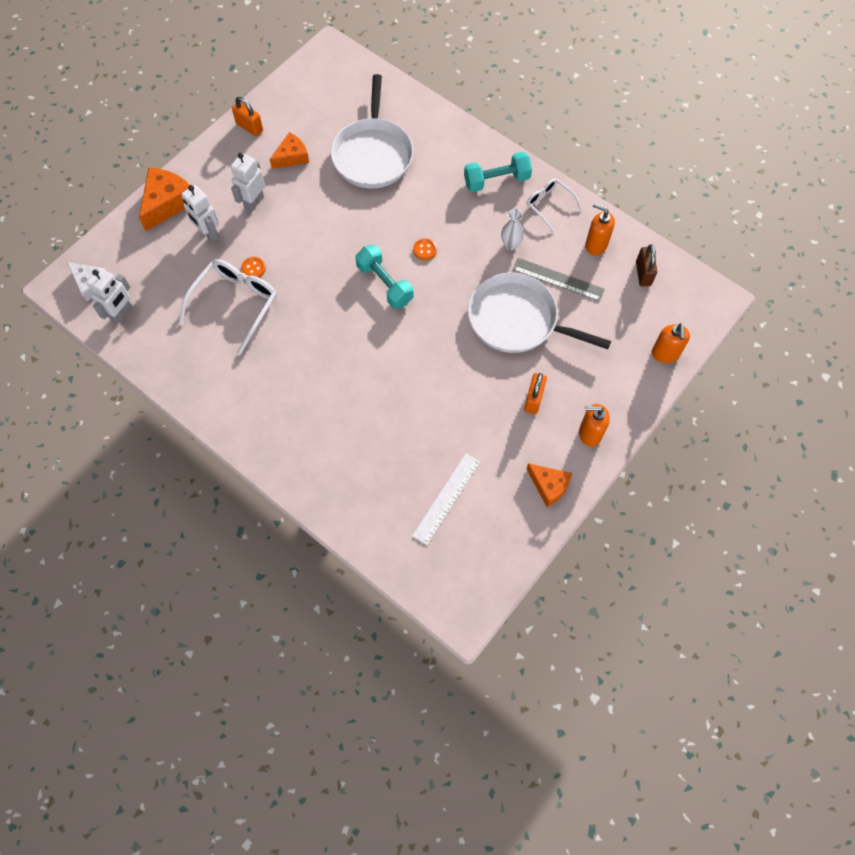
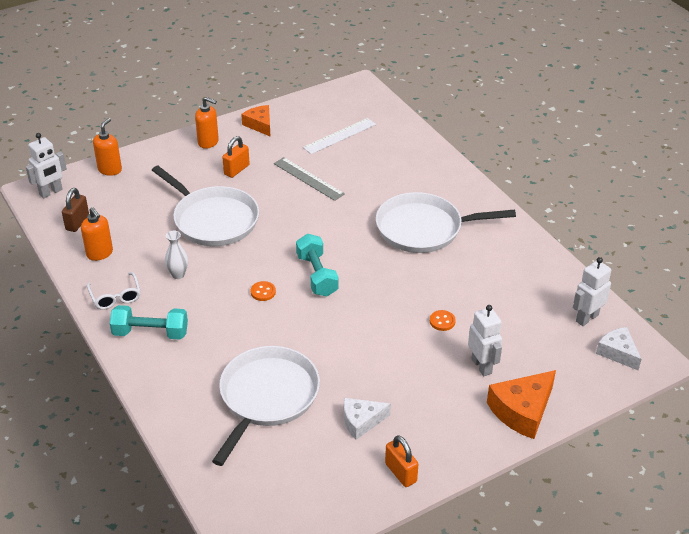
camera: 160 degrees left, 25 degrees down
white glasses [179,259,277,355] -> none
white robot [231,153,265,212] -> white robot moved to [26,133,67,198]
orange cheese [270,132,309,169] -> white cheese [344,398,391,440]
grey ruler [512,258,605,302] -> grey ruler moved to [274,157,345,201]
none -> white pan [376,192,516,253]

